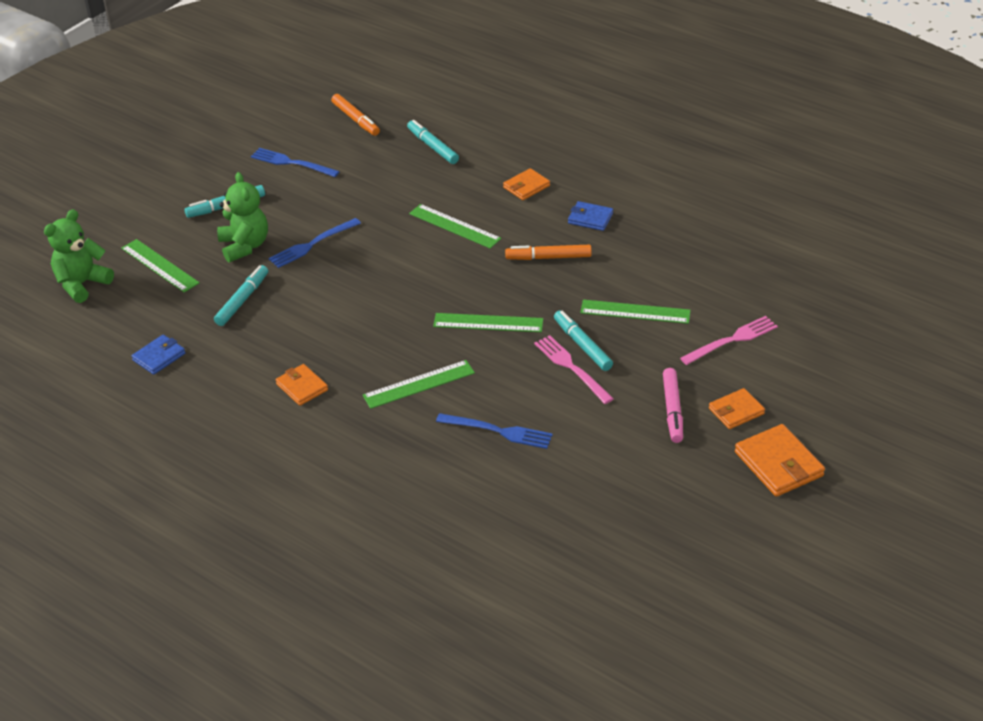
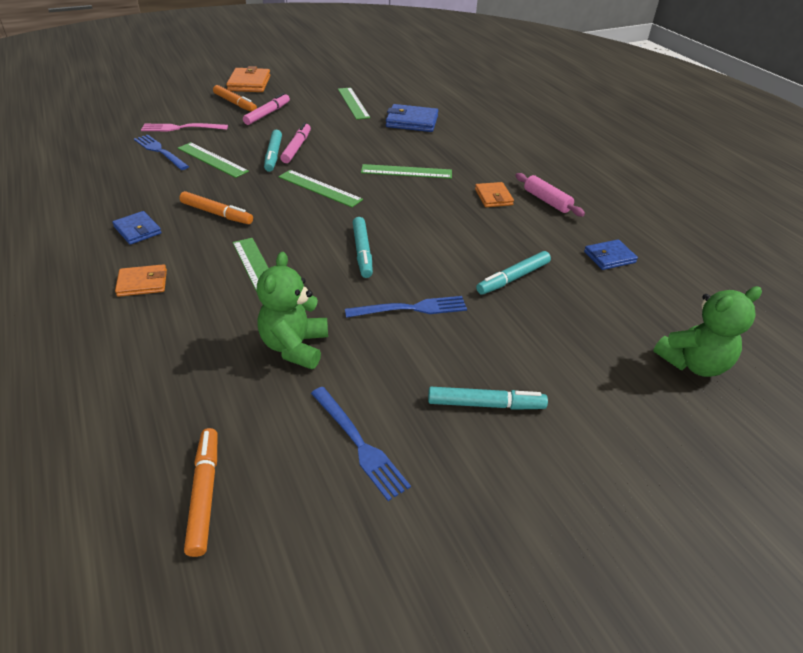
camera: 155 degrees left, 0 degrees up
green ruler [121,239,200,292] -> green ruler moved to [338,87,370,120]
green teddy bear [217,172,268,263] -> green teddy bear moved to [257,252,328,369]
turquoise marker [407,120,459,164] -> turquoise marker moved to [353,217,373,278]
blue fork [436,413,553,449] -> blue fork moved to [134,135,189,170]
pink fork [534,335,614,404] -> pink marker [280,122,311,163]
orange wallet [709,388,765,429] -> orange marker [213,85,257,112]
none -> blue wallet [386,104,438,132]
none -> pink rolling pin [515,173,585,216]

